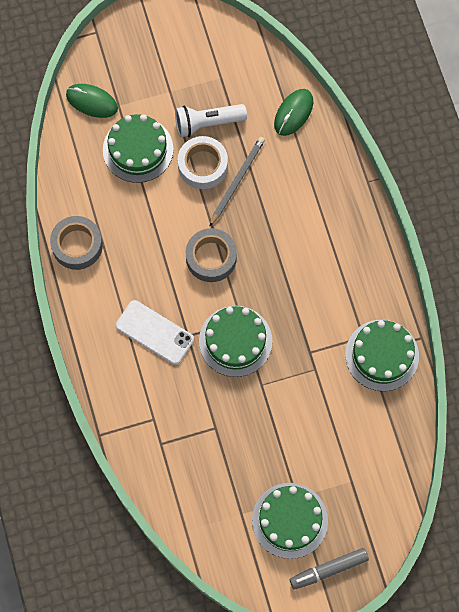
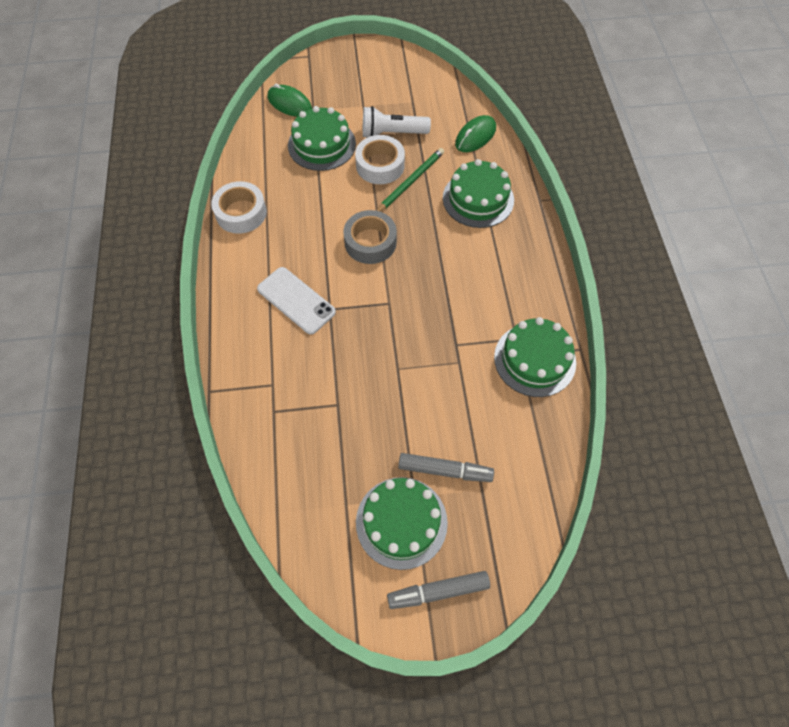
camera: 10 degrees right, 10 degrees down
grey tape [50,216,103,270] -> white tape [211,181,267,234]
green cake [199,306,272,377] -> green cake moved to [443,159,514,228]
grey pencil [209,137,265,227] -> green pencil [376,148,444,212]
none -> grey marker [398,453,494,482]

